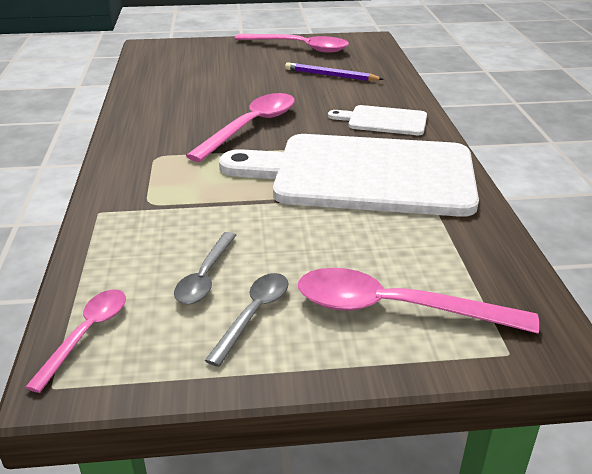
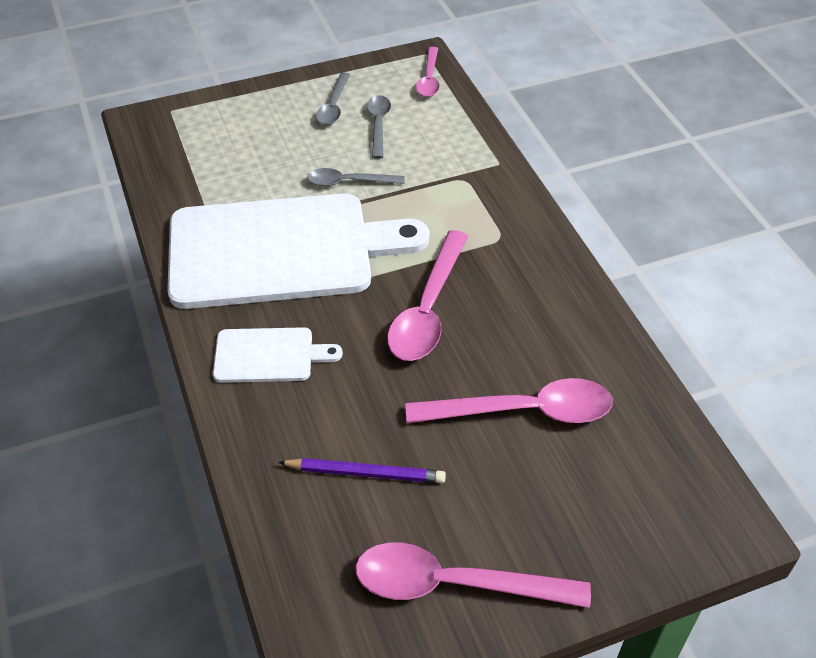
camera: 165 degrees right, 15 degrees up
pink spoon [298,268,539,334] -> pink spoon moved to [405,378,613,423]
none -> grey spoon [307,168,405,186]

